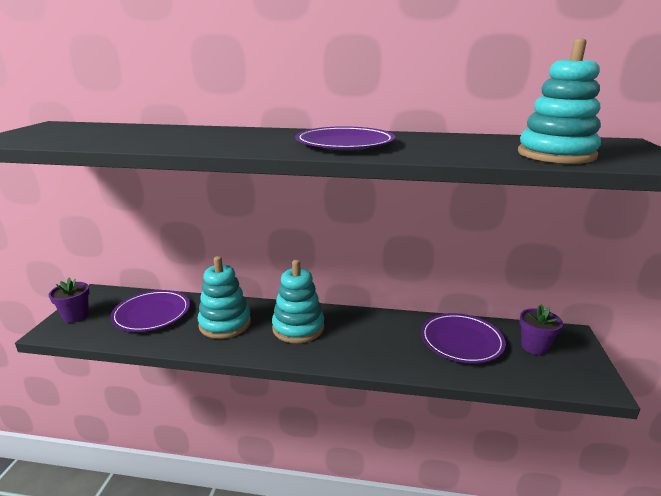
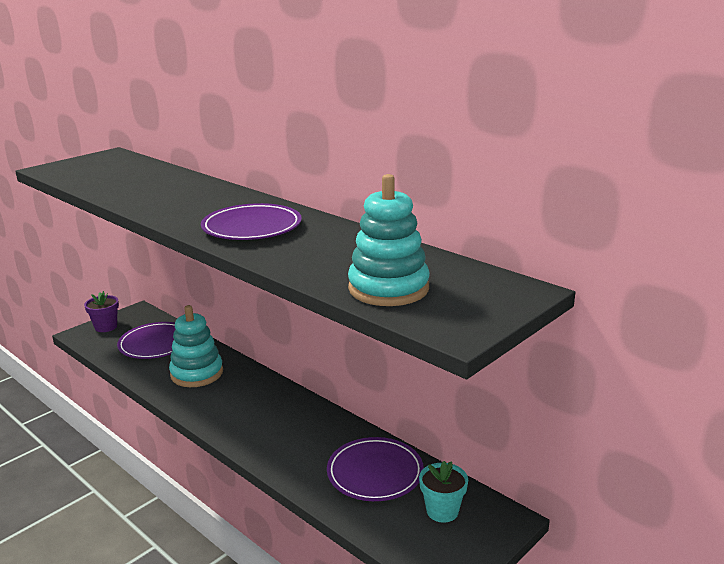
camera: 35 degrees right, 0 degrees up
turquoise stacking toy [272,260,324,343] -> none
purple flower pot [520,304,563,355] -> turquoise flower pot [419,461,468,523]

